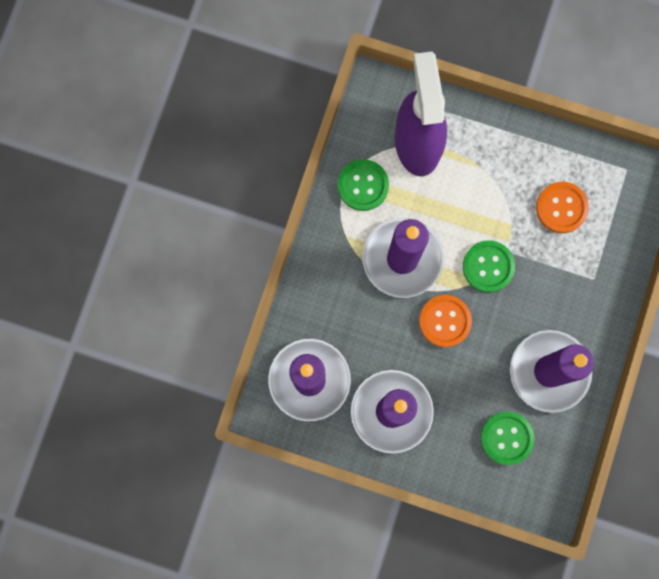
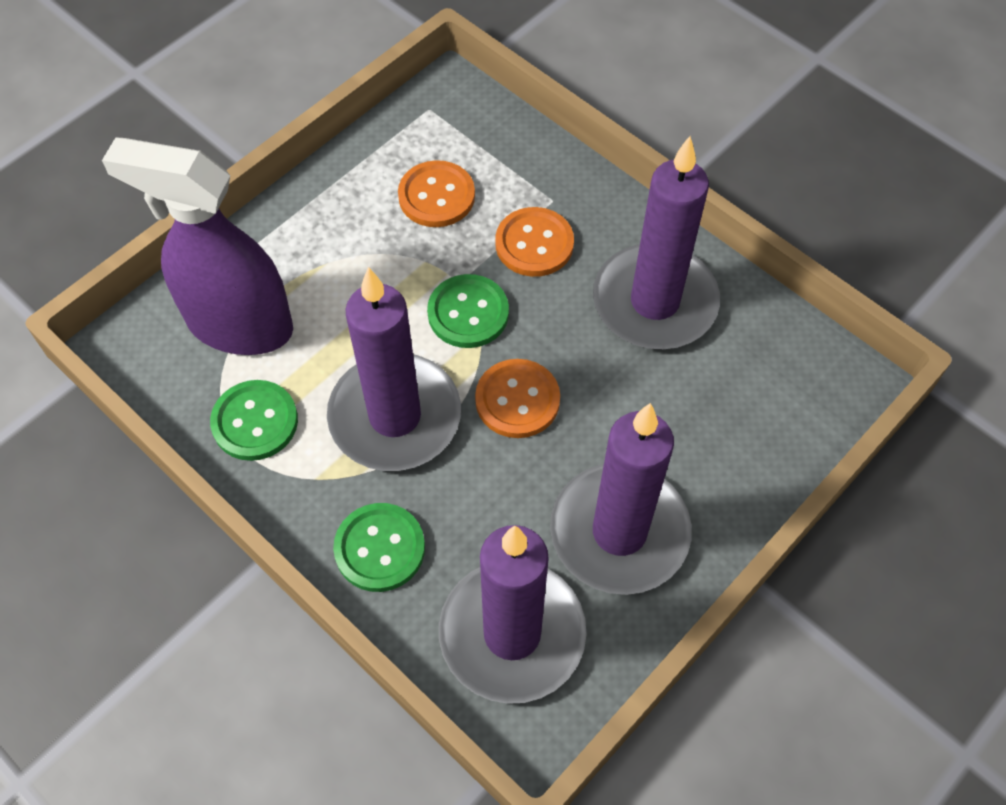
camera: 65 degrees left, 20 degrees down
green button [481,412,534,465] -> green button moved to [333,503,425,592]
none -> orange button [495,207,574,277]

